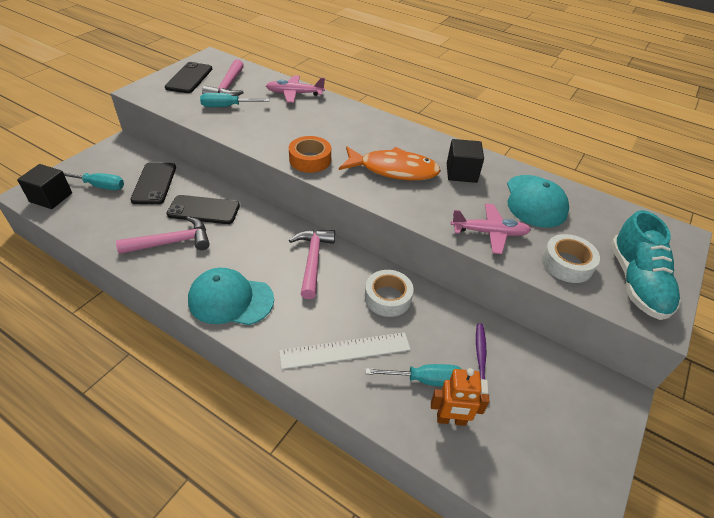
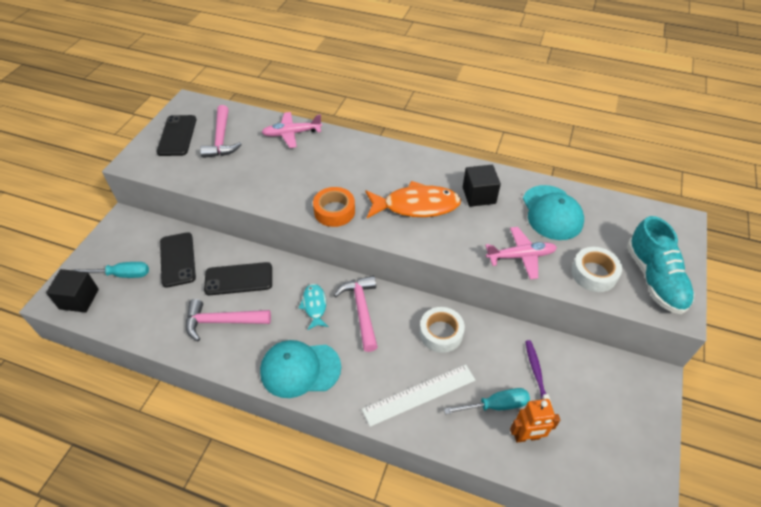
camera: 10 degrees left, 5 degrees up
pink hammer [116,217,210,254] -> pink hammer turned 150 degrees counterclockwise [186,299,271,341]
turquoise screwdriver [200,93,270,107] -> none
none -> turquoise fish [298,284,329,330]

